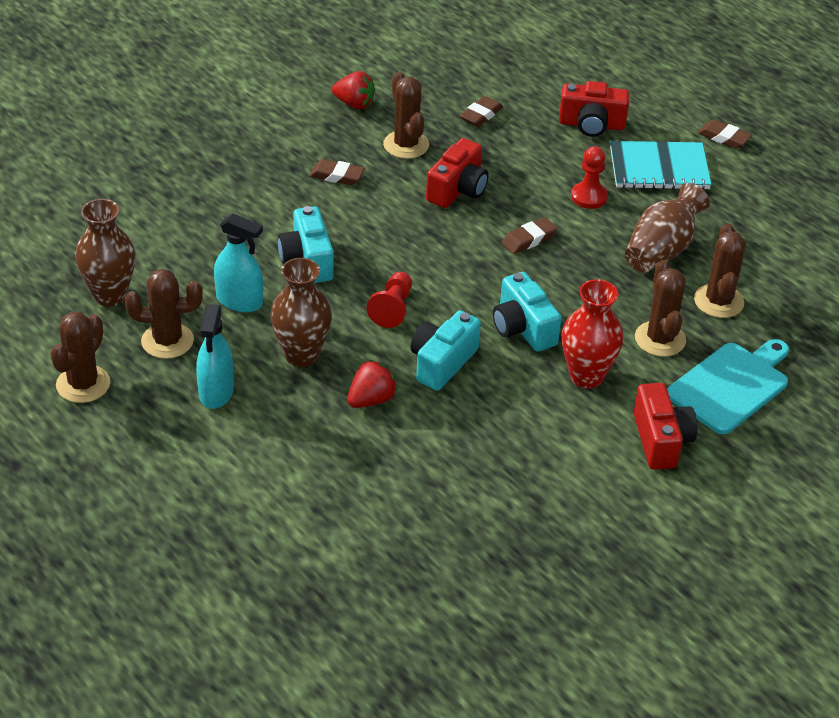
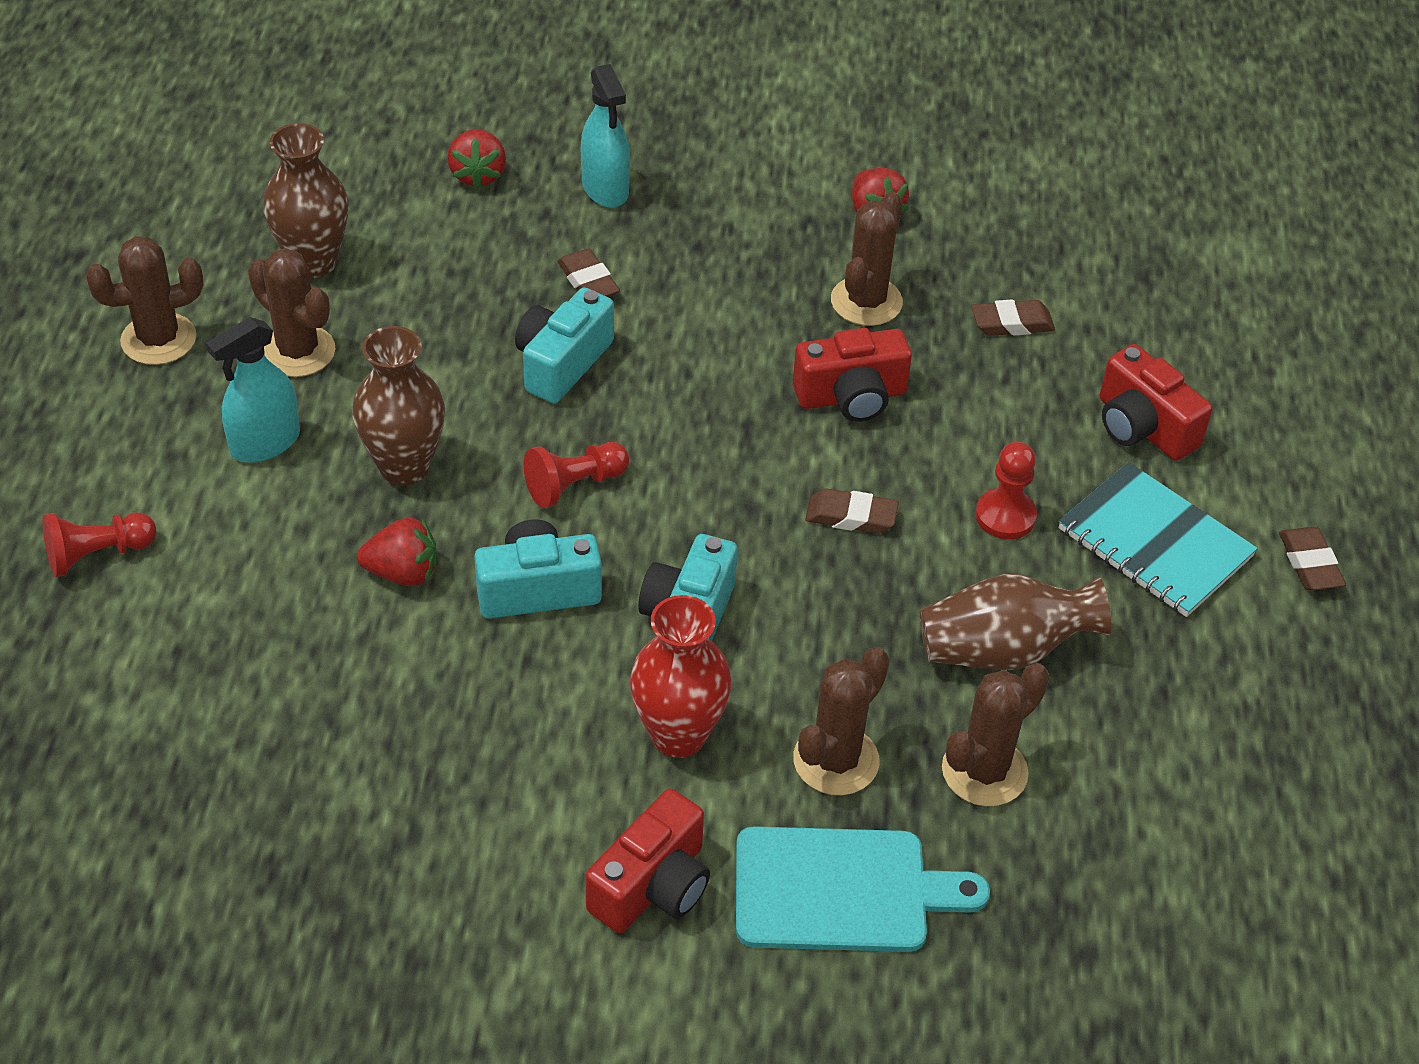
camera: 45 degrees right, 5 degrees up
turquoise spray bottle [214,213,263,312] -> turquoise spray bottle moved to [581,64,630,208]
brown eraser [309,159,365,185] -> brown eraser moved to [557,249,620,297]
none -> red pawn [42,512,156,577]
none -> red strawberry [447,129,506,189]

